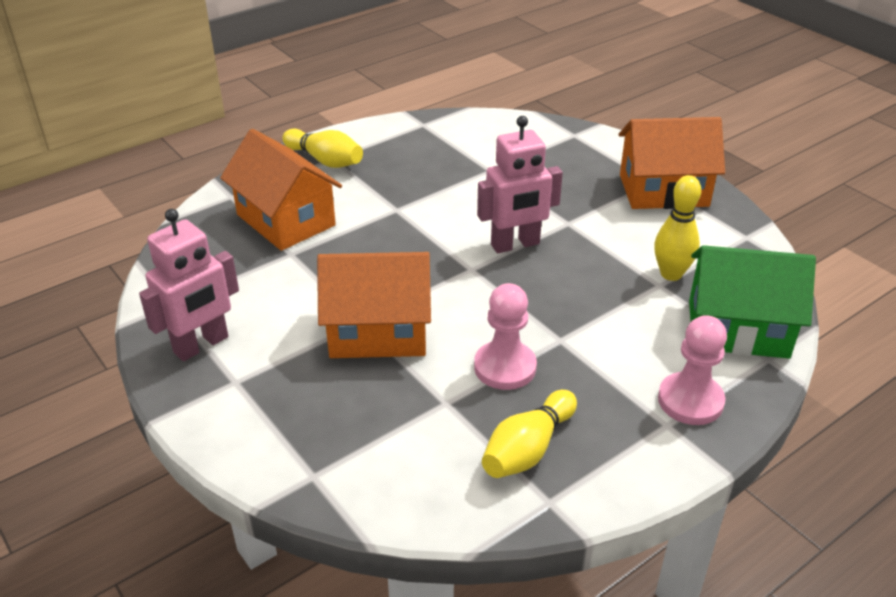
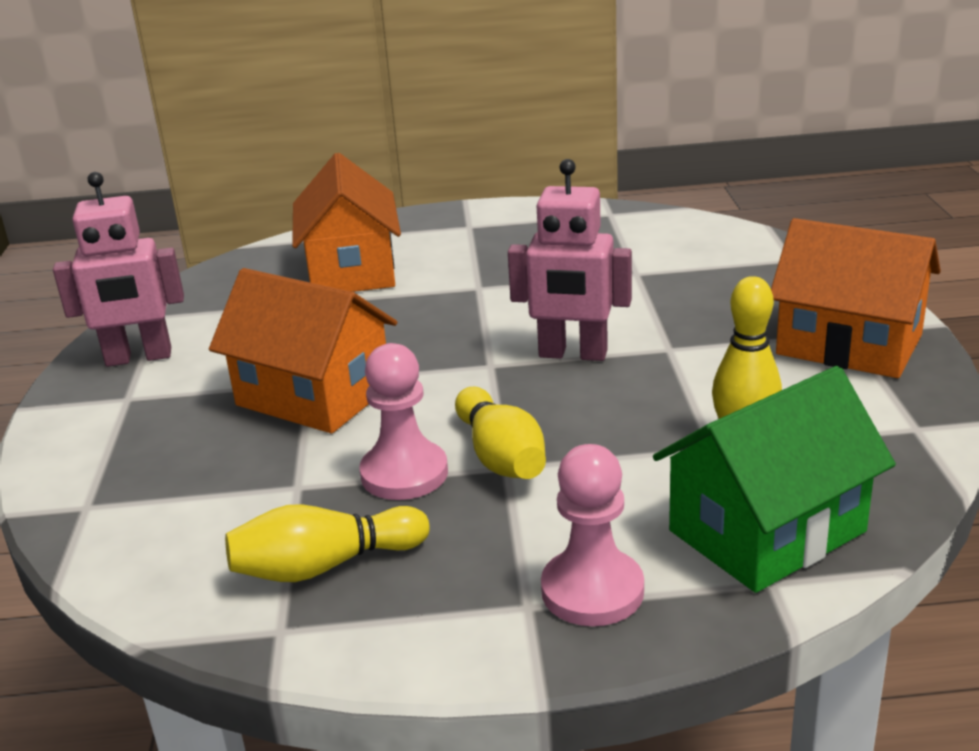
camera: 35 degrees right, 10 degrees down
yellow bowling pin [282,129,363,168] -> yellow bowling pin moved to [455,387,546,479]
green house [689,245,816,358] -> green house turned 75 degrees counterclockwise [653,366,896,593]

